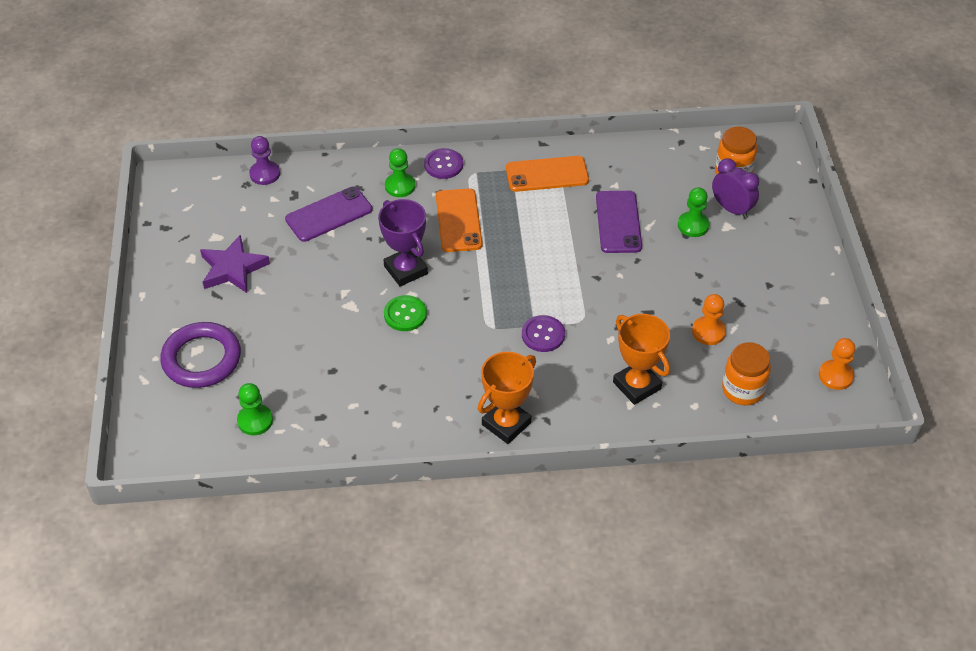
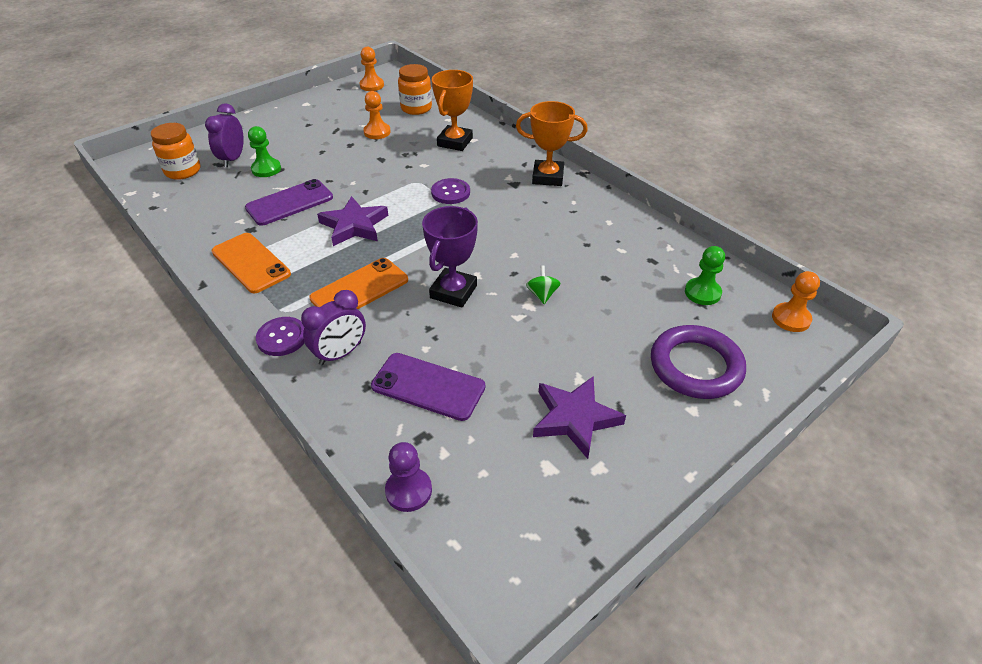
camera: 125 degrees left, 5 degrees down
green button [384,295,427,331] -> none
green pawn [385,148,415,197] -> purple clock [301,290,366,365]
none -> purple star [317,196,388,246]
none -> green spinning top [526,265,561,304]
none -> orange pawn [772,271,820,332]

